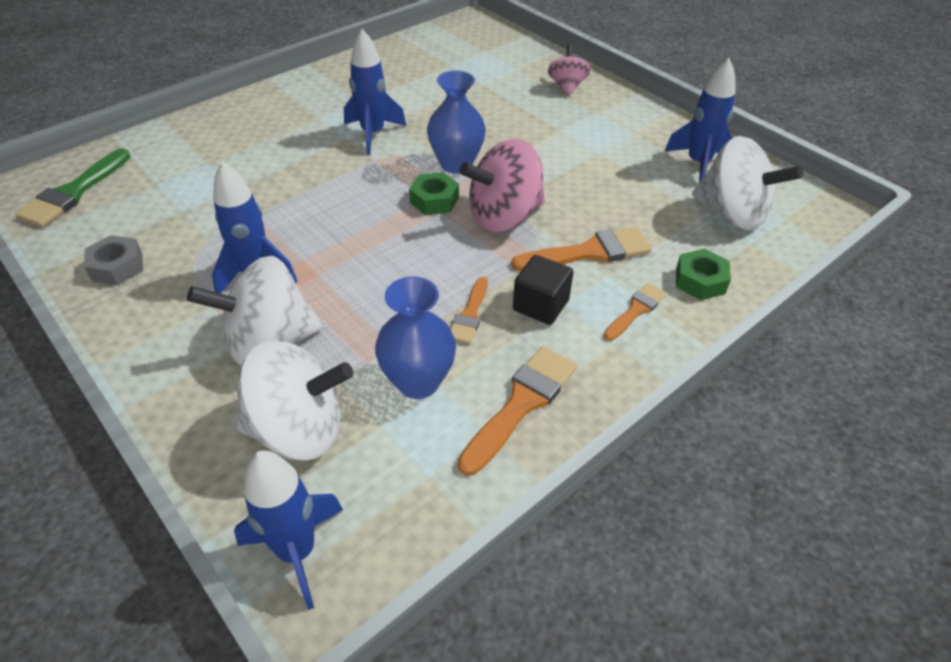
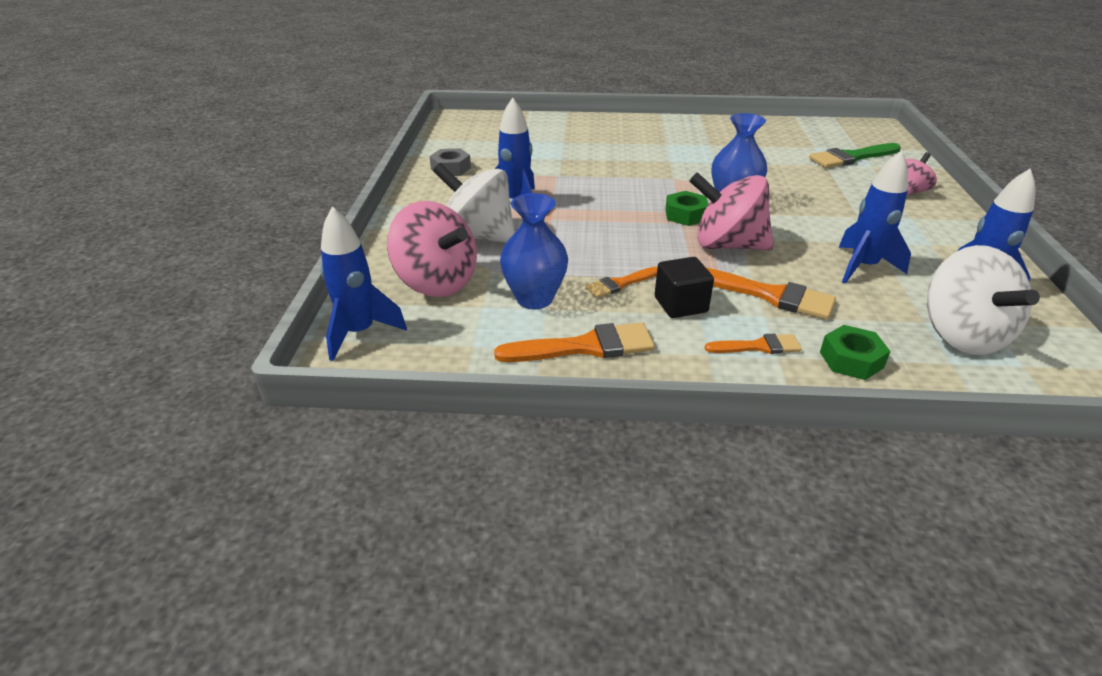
camera: 45 degrees right, 10 degrees down
green brush [15,148,130,227] -> green brush moved to [809,143,901,168]
white spinning top [236,341,353,460] -> pink spinning top [387,201,477,297]
blue rocket [344,29,406,155] -> blue rocket moved to [838,150,911,284]

